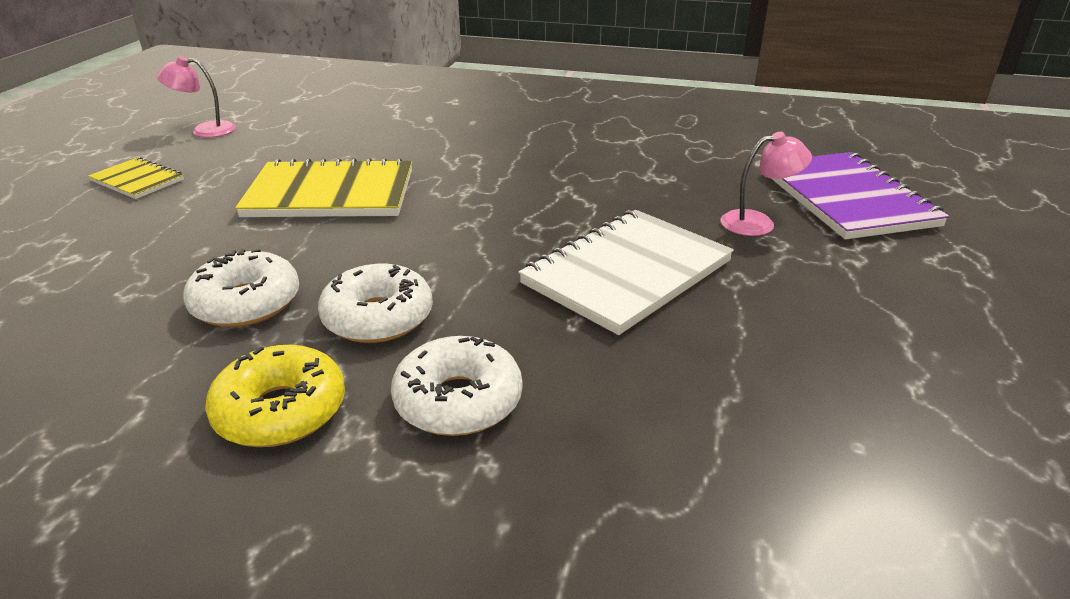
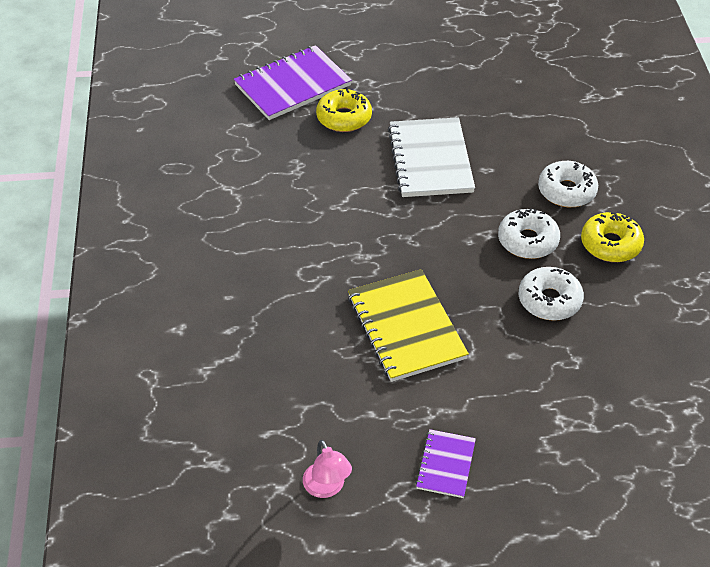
camera: 110 degrees left, 15 degrees up
yellow notebook [88,157,184,199] -> purple notebook [415,429,476,498]
white notebook [518,210,734,335] -> white notebook turned 60 degrees clockwise [388,117,475,197]
pink lamp [721,132,812,236] -> yellow donut [316,89,372,132]

